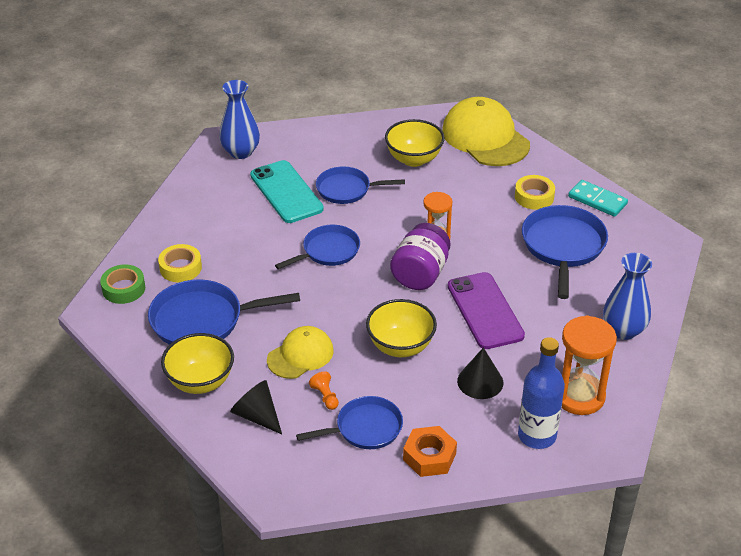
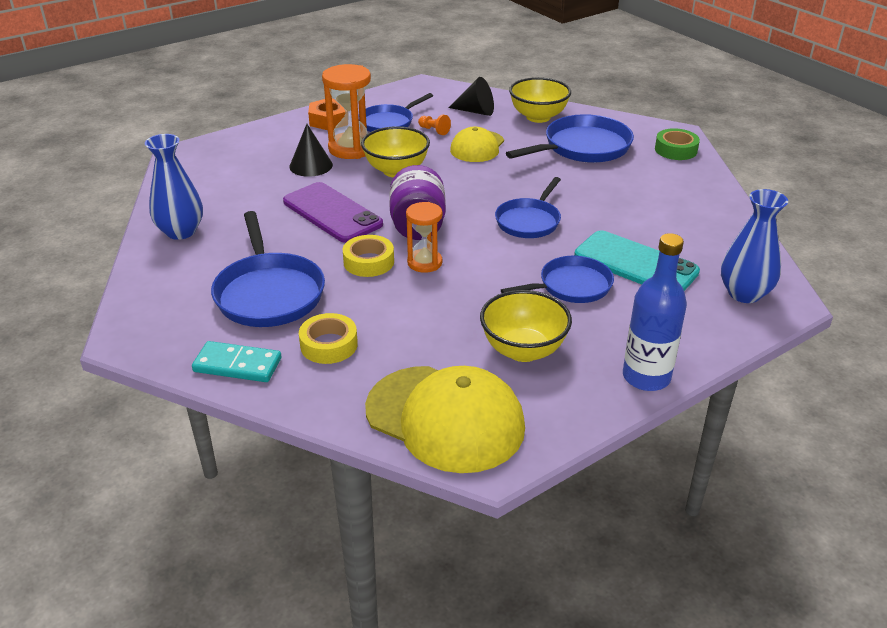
camera: 155 degrees right, 5 degrees down
yellow tape [158,244,202,282] -> yellow tape moved to [343,235,394,277]
blue bottle [518,337,565,449] -> blue bottle moved to [623,233,687,391]
orange hourglass [562,315,617,415] -> orange hourglass moved to [322,64,371,159]

